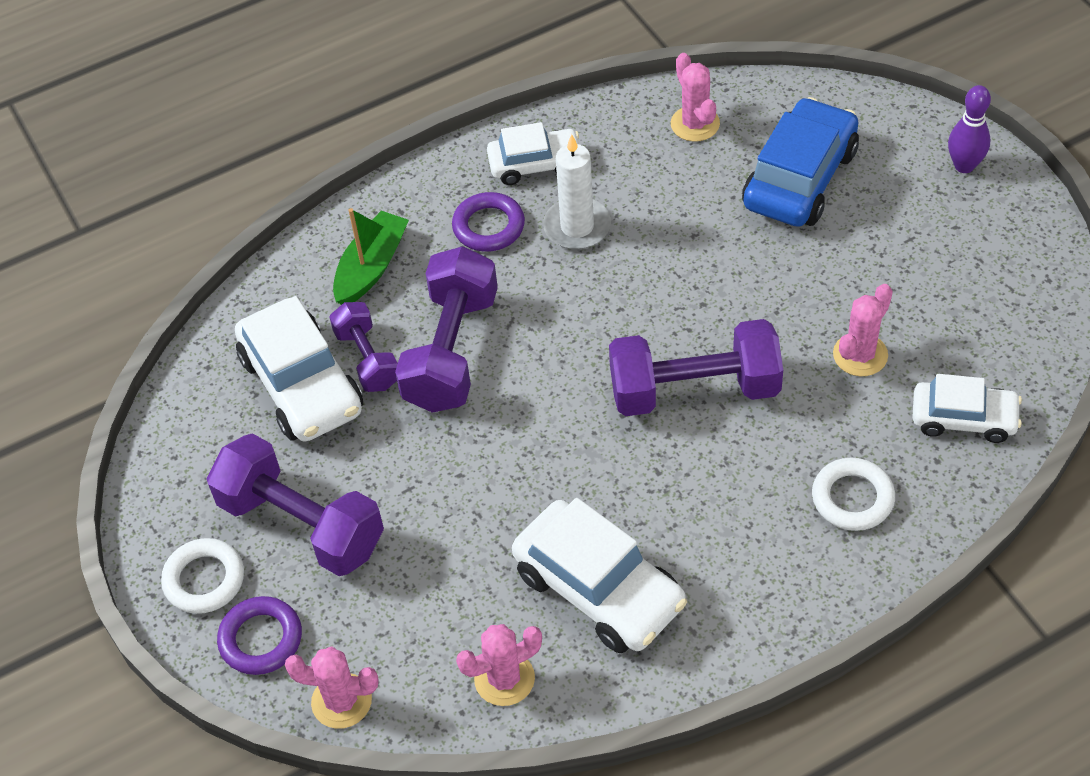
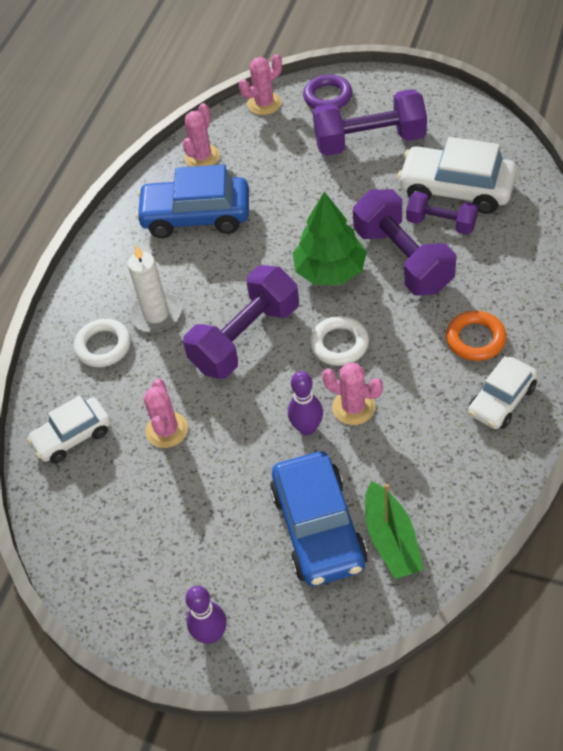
camera: 140 degrees right, 0 degrees up
white ring [161,538,244,614] -> white ring moved to [310,316,369,366]
green boat [333,208,409,305] -> green boat moved to [365,481,423,579]
purple ring [452,192,525,252] -> orange ring [446,311,507,361]
white car [512,498,687,653] -> blue car [135,164,249,238]
white candle [543,134,611,250] -> white candle moved to [128,245,182,333]
pink cactus [671,53,720,142] -> pink cactus moved to [322,363,383,425]
none -> purple bowling pin [288,371,323,435]
none -> green tree [293,192,367,285]

